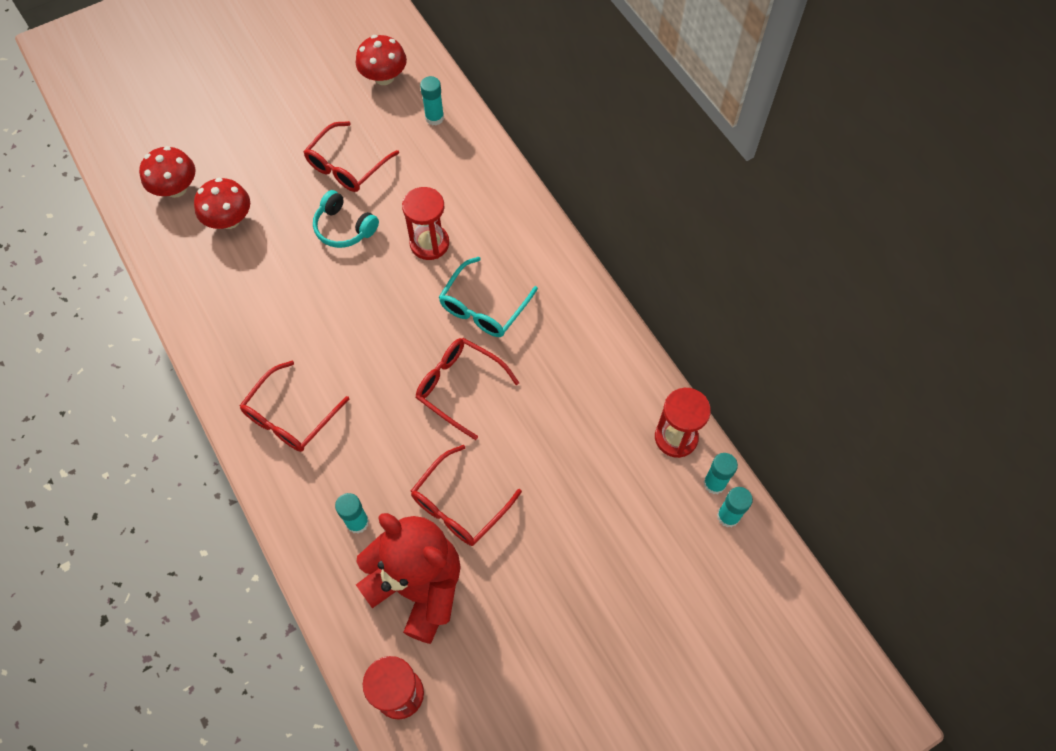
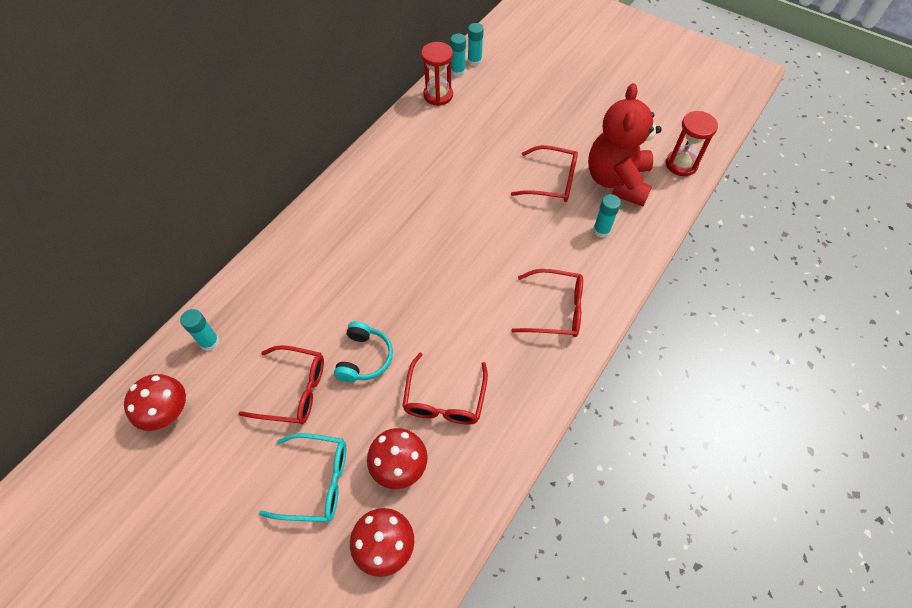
camera: 115 degrees left, 5 degrees down
red hourglass [402,187,449,260] -> none
red glasses [416,338,519,440] -> red glasses moved to [402,353,488,425]
turquoise glasses [439,257,538,337] -> turquoise glasses moved to [259,433,346,522]

